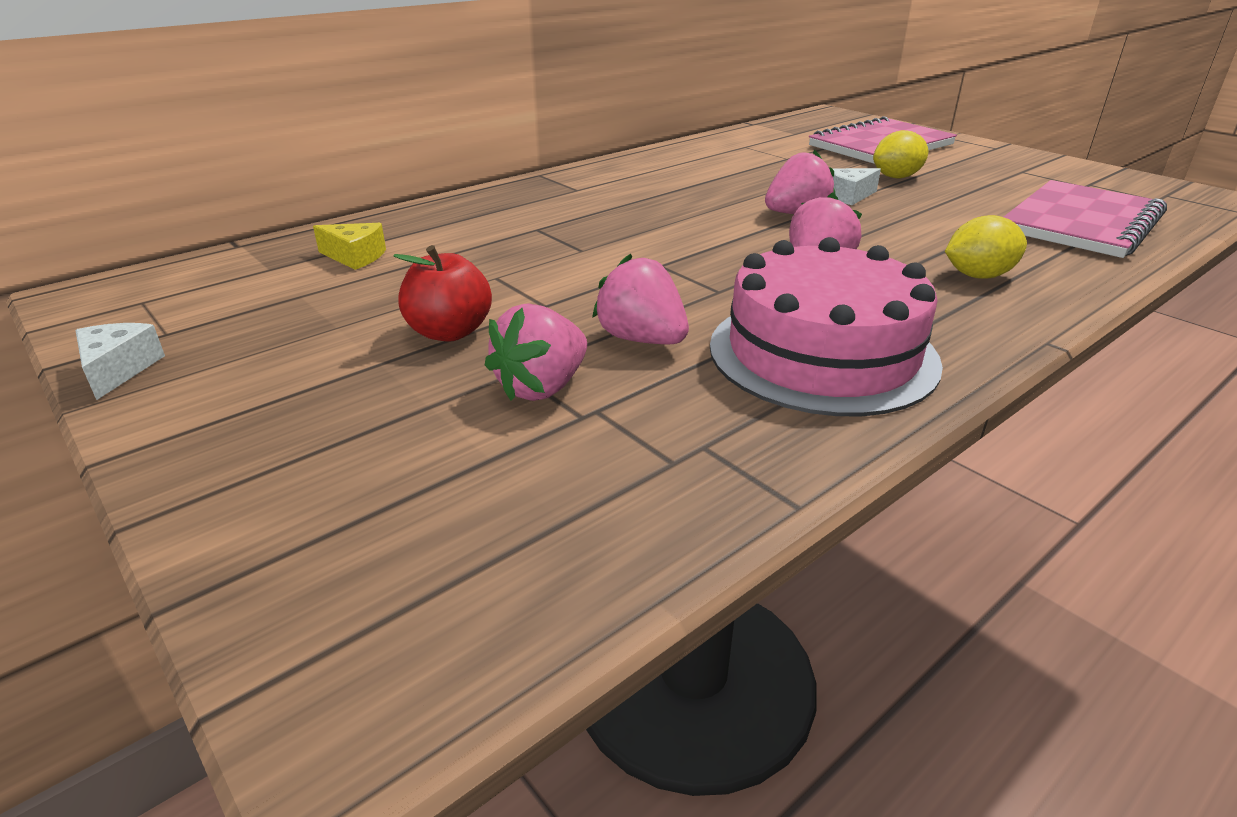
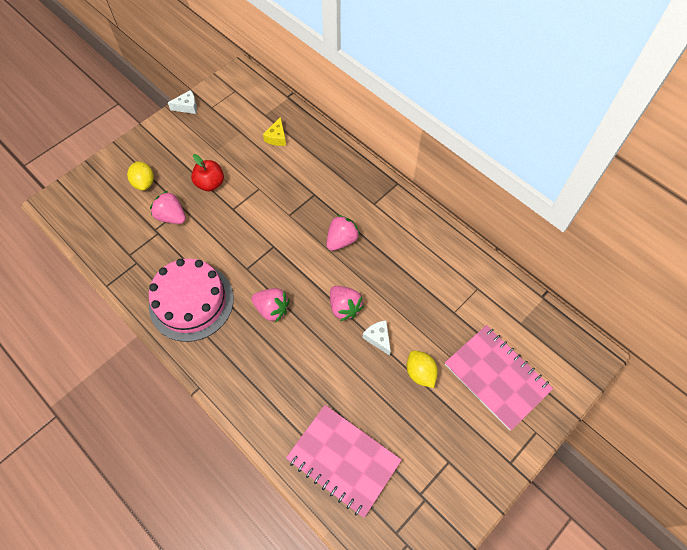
camera: 85 degrees right, 30 degrees up
pink strawberry [592,254,689,344] -> pink strawberry moved to [326,215,360,251]
yellow lemon [945,215,1027,279] -> yellow lemon moved to [127,161,154,190]

